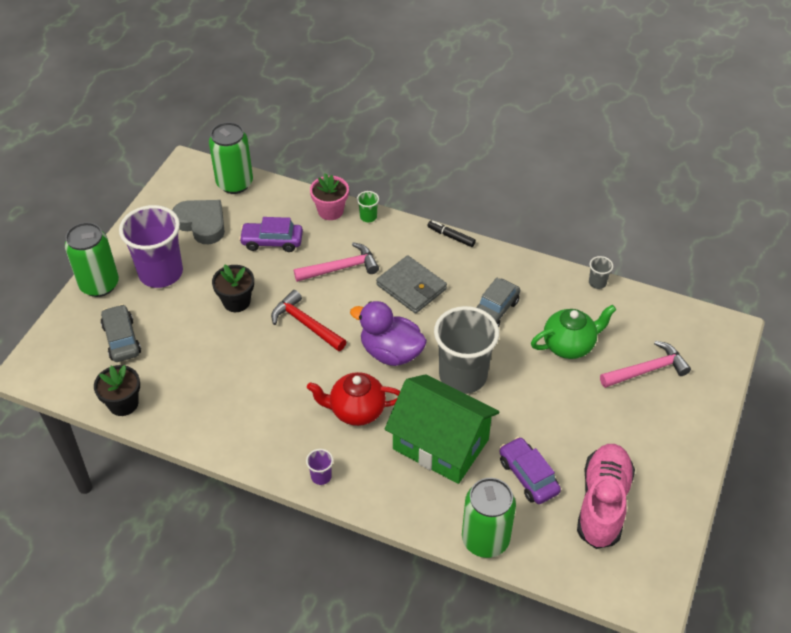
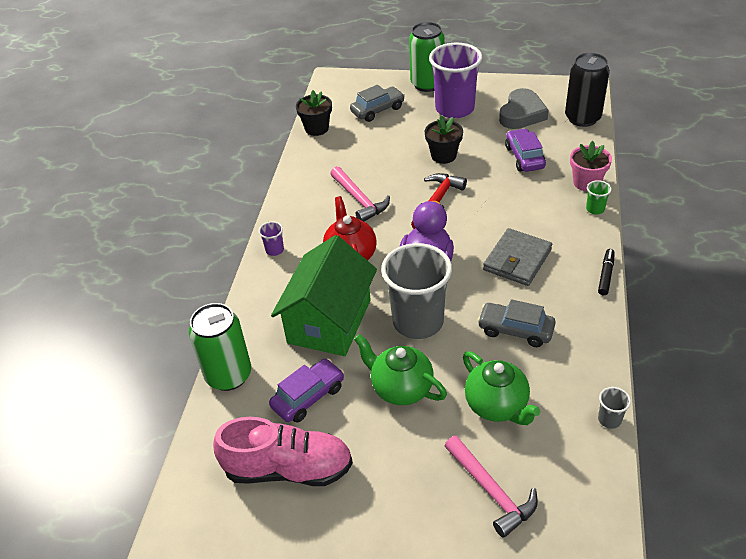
camera: 80 degrees right, 5 degrees down
green can [209,122,253,194] -> black can [565,53,610,127]
pink hammer [294,242,379,282] -> pink hammer moved to [330,166,390,221]
none -> green teapot [354,334,447,405]

